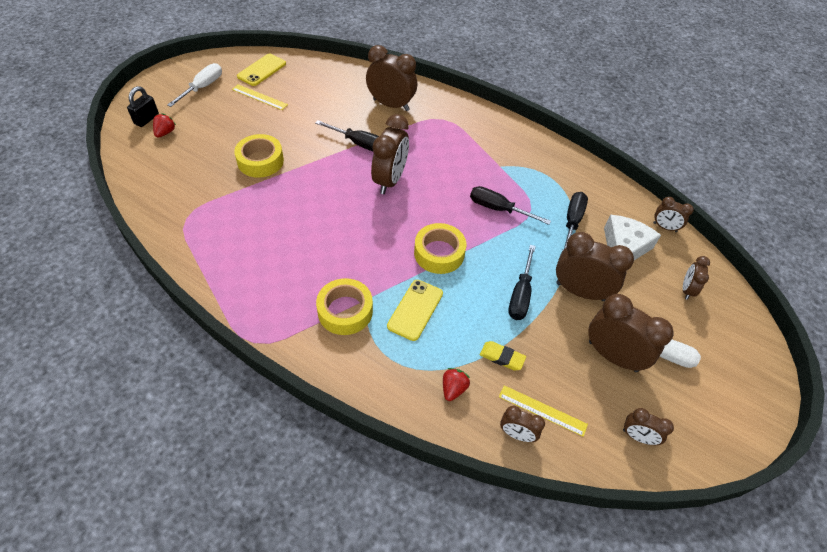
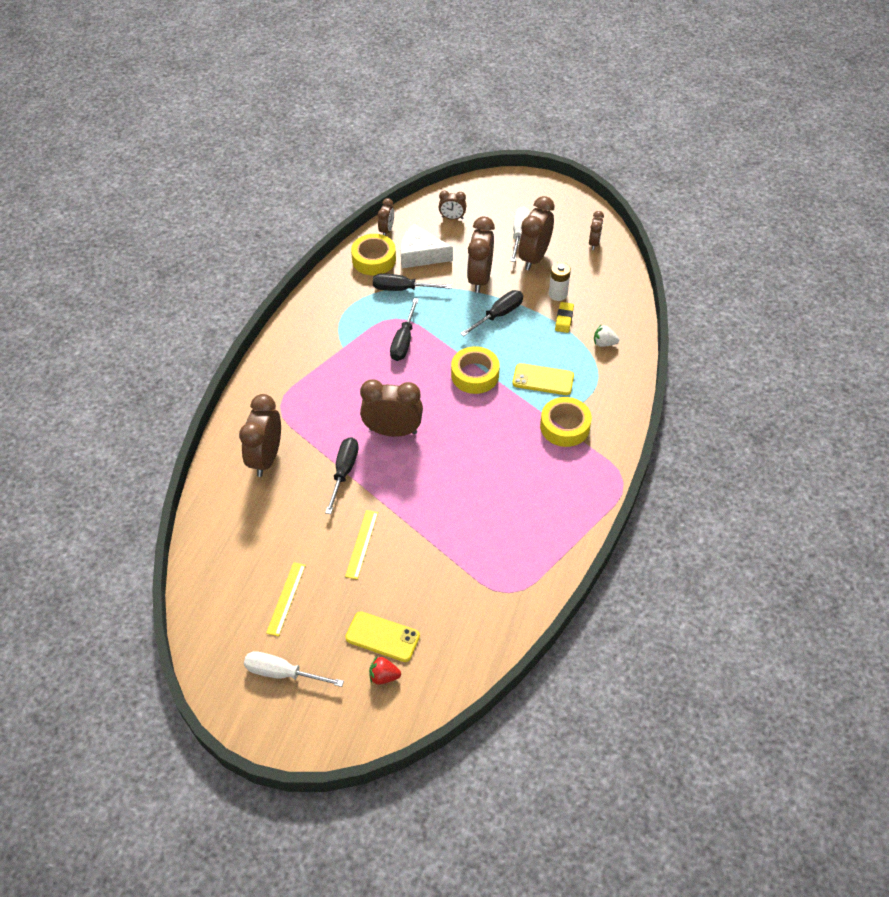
camera: 100 degrees left, 0 degrees up
black padlock [127,86,159,127] -> none
yellow tape [234,134,284,178] -> yellow tape moved to [351,234,396,276]
yellow phone [237,54,286,86] -> yellow phone moved to [345,611,420,662]
red strawberry [443,368,470,401] -> white strawberry [594,325,619,347]
yellow ruler [499,385,588,437] -> yellow ruler moved to [345,510,378,579]
brown clock [500,406,545,442] -> none
black screwdriver [508,245,536,320] -> black screwdriver turned 45 degrees counterclockwise [460,290,523,336]
none -> white battery [549,262,571,301]

